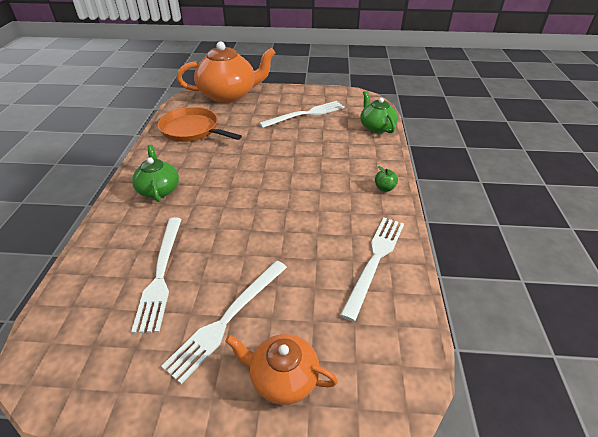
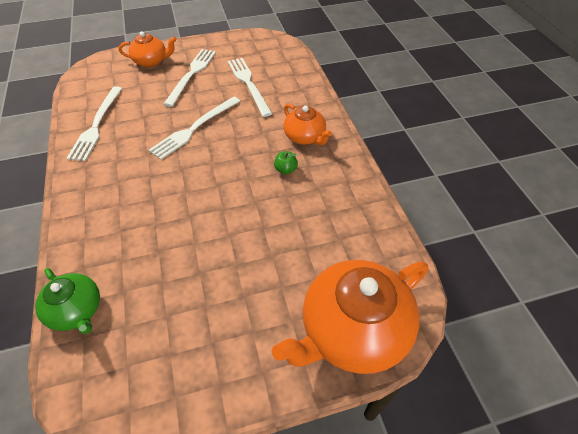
camera: 160 degrees right, 10 degrees up
green teapot [132,145,179,202] -> orange teapot [284,104,332,145]
orange pan [158,107,242,142] -> none
white fork [259,101,345,128] -> white fork moved to [149,97,240,160]
green apple [375,166,398,192] -> green apple moved to [274,151,298,174]

